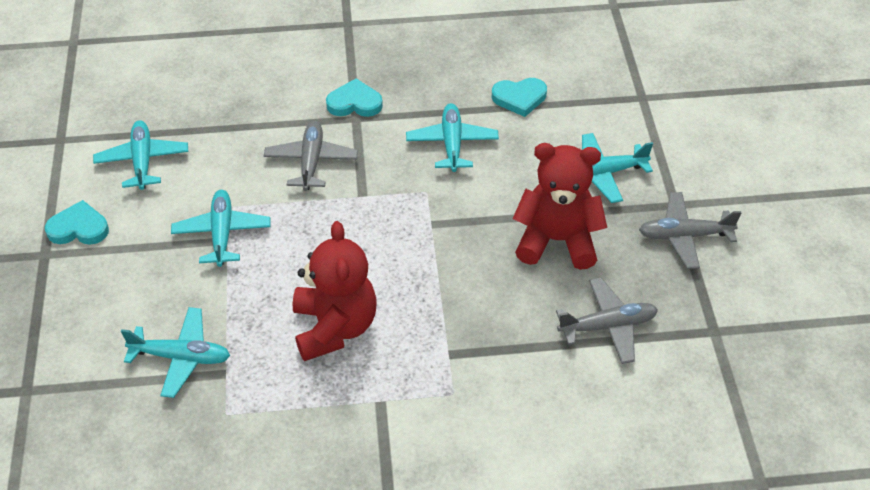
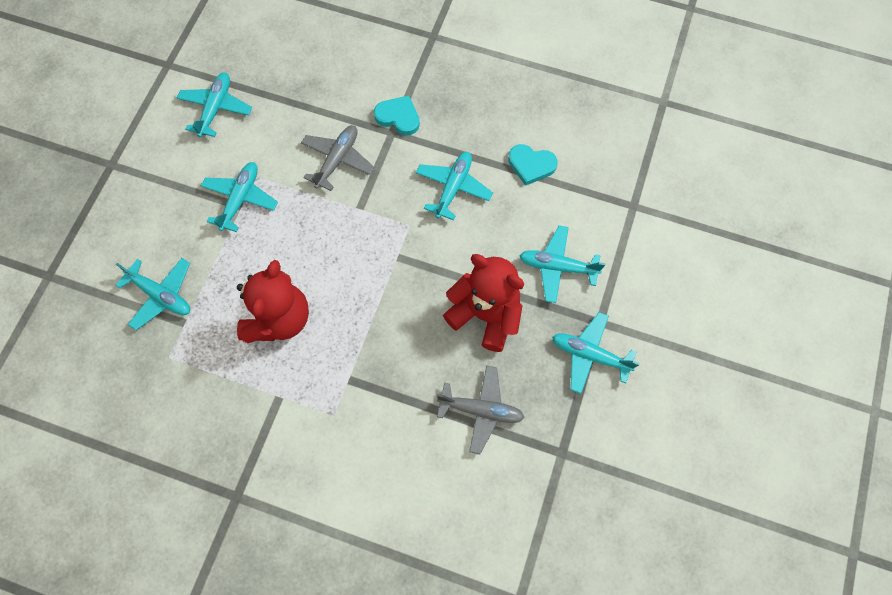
camera: 25 degrees right, 20 degrees up
turquoise heart [45,200,109,245] -> none
grey plane [639,192,741,269] -> turquoise plane [552,312,640,394]

